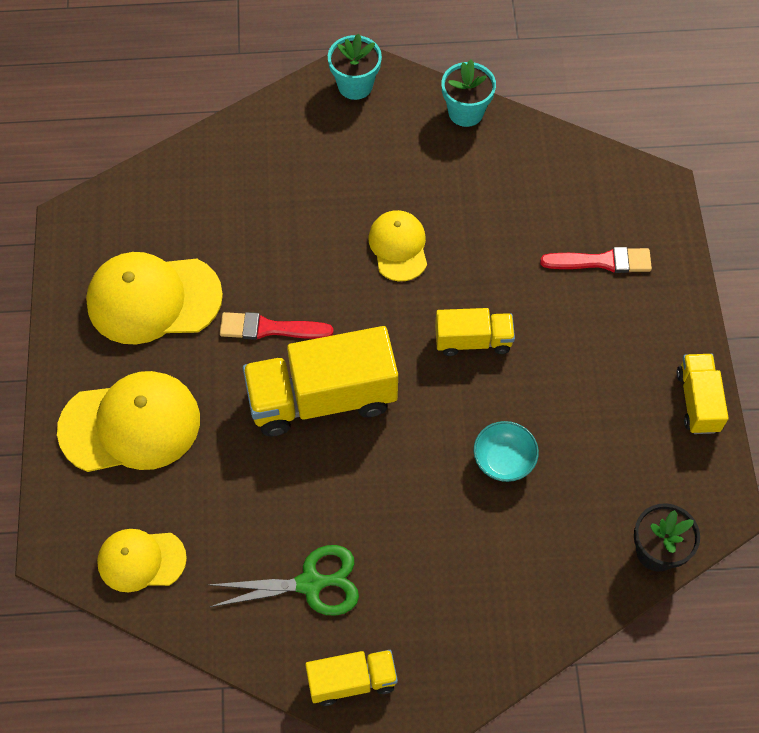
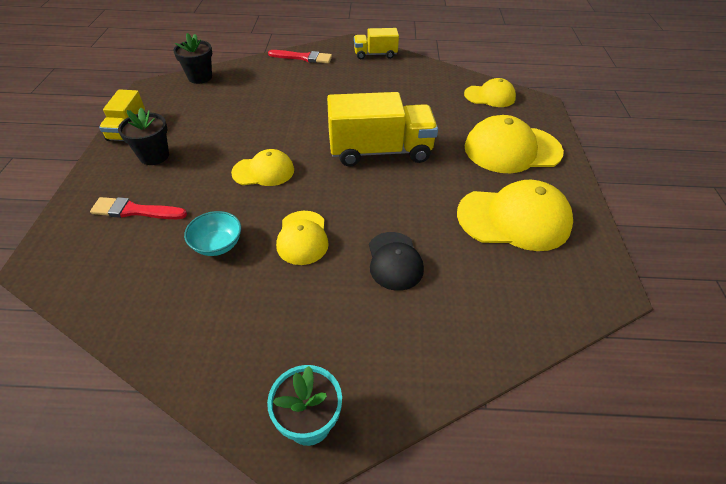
camera: 175 degrees left, 15 degrees down
green scissors [209,545,359,616] -> none
red brush [220,312,334,340] -> red brush moved to [268,50,332,63]
yellow truck [435,308,515,356] -> yellow cap [231,149,294,186]
turquoise flower pot [442,60,496,127] -> none
turquoise bowl [473,421,539,482] -> turquoise bowl moved to [184,211,241,256]
none -> black flower pot [118,108,169,165]
none -> black cap [369,232,424,291]

